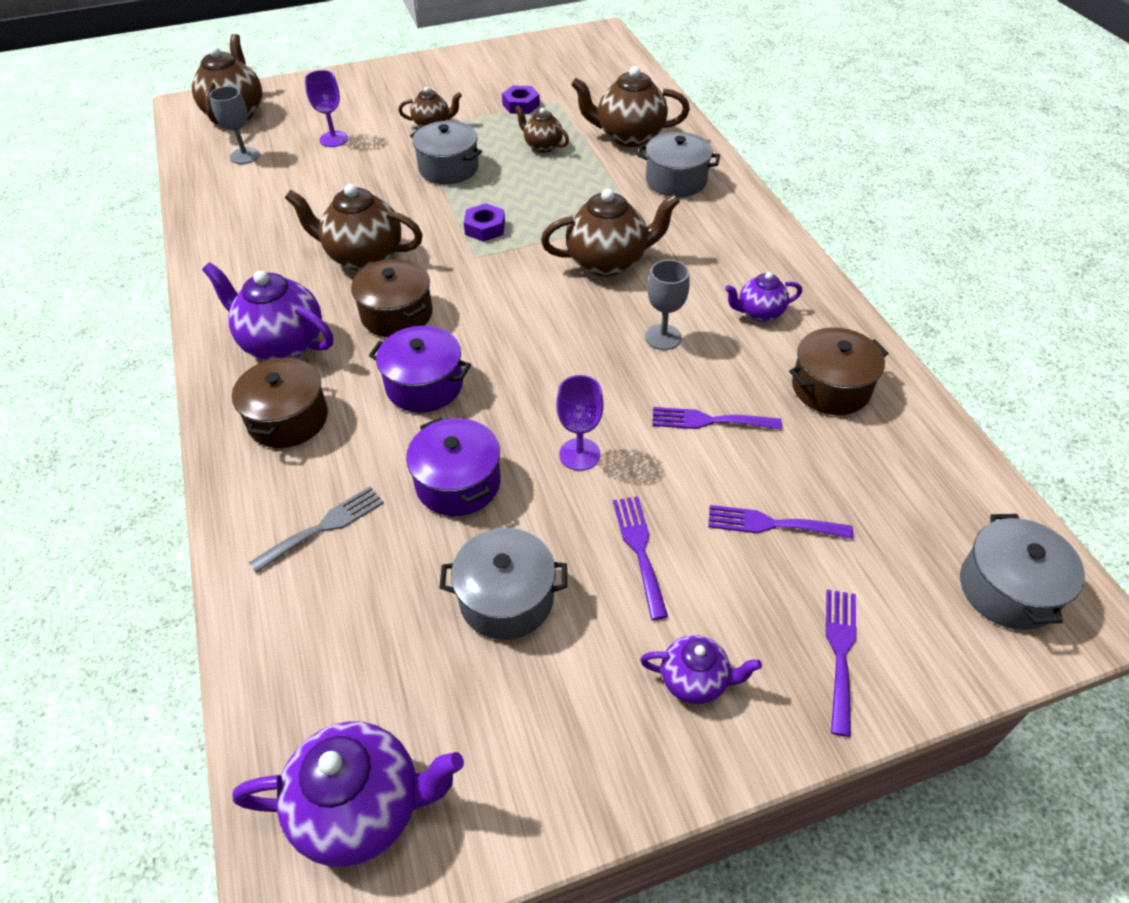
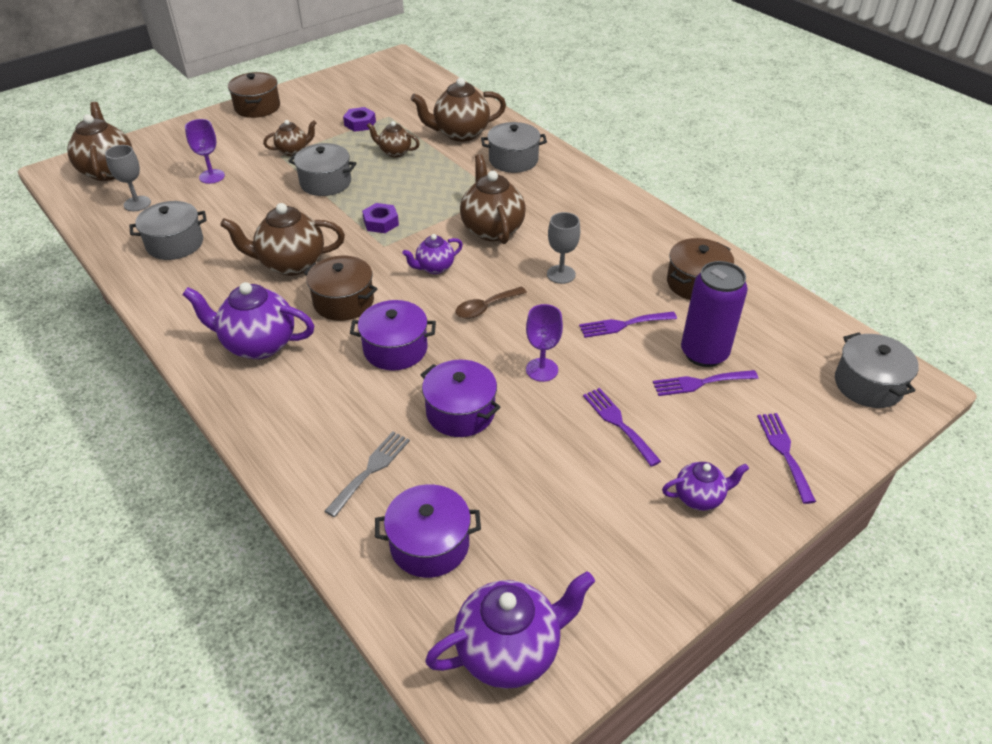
camera: 20 degrees left, 5 degrees down
brown pot [232,356,328,448] -> brown pot moved to [228,72,280,118]
grey pot [439,528,567,640] -> grey pot moved to [129,201,207,260]
brown teapot [541,188,680,277] -> brown teapot turned 75 degrees counterclockwise [460,154,526,244]
purple teapot [725,272,802,322] -> purple teapot moved to [402,234,463,274]
none -> purple pot [375,484,481,578]
none -> brown spoon [455,287,527,319]
none -> purple can [681,261,748,367]

